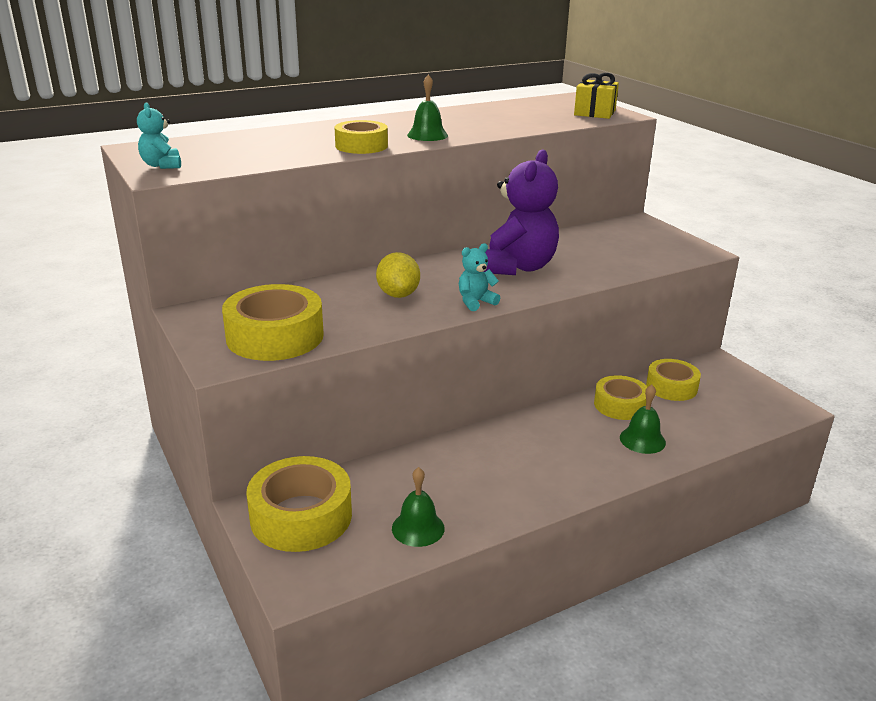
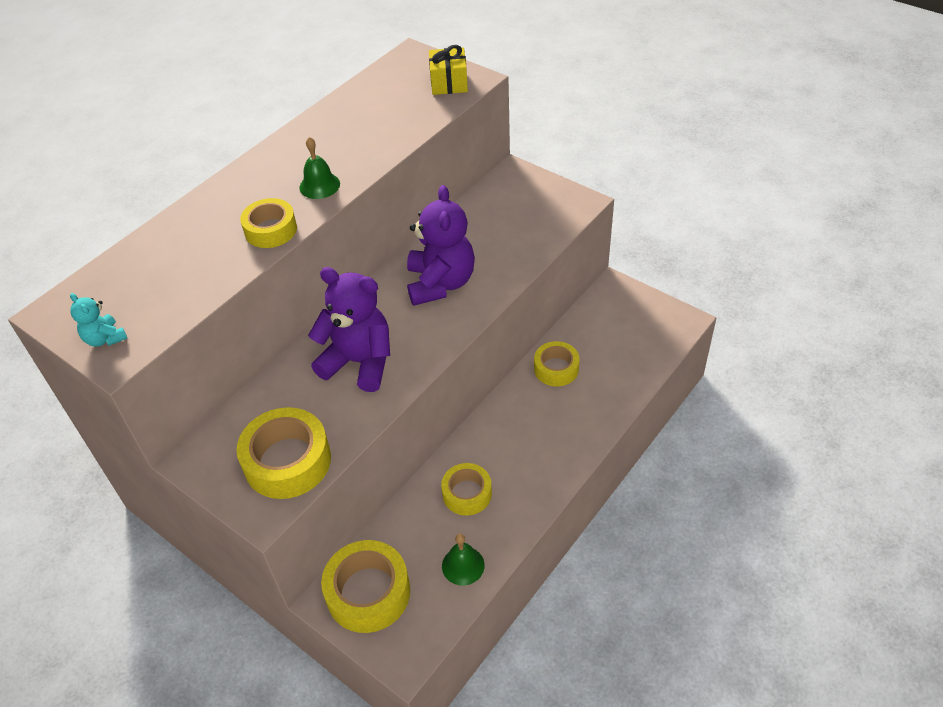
camera: 20 degrees left, 20 degrees up
yellow lemon [376,252,420,298] -> purple teddy bear [308,267,390,392]
turquoise teddy bear [459,243,500,311] -> none
green bell [620,385,666,454] -> none
yellow tape [646,359,701,401] -> yellow tape moved to [441,463,492,516]

